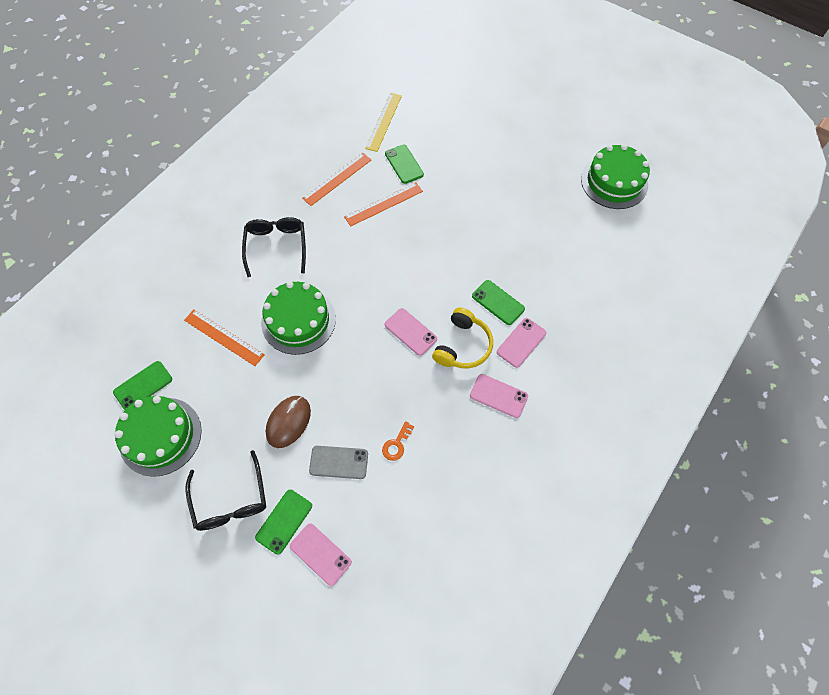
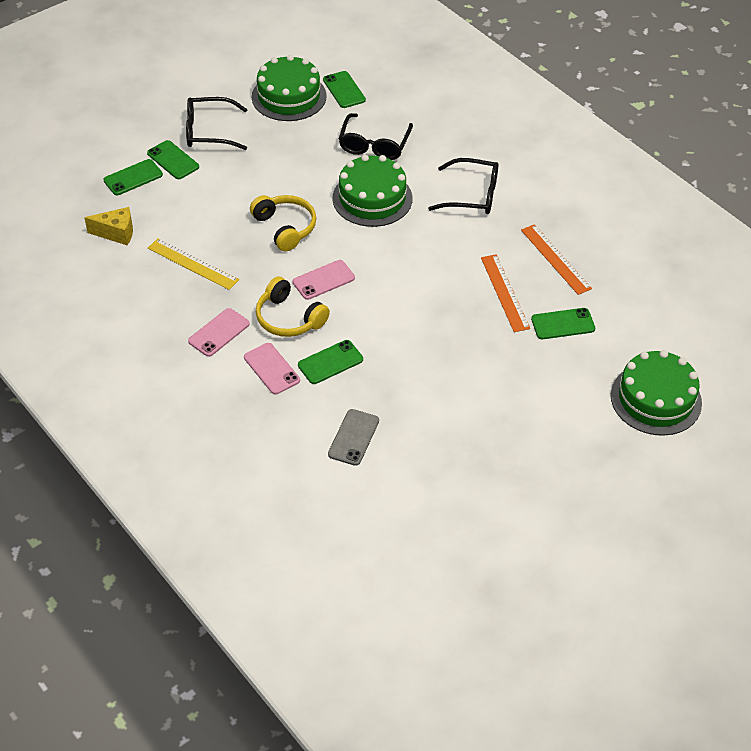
camera: 105 degrees right, 15 degrees down
orange ruler [184,310,265,366] -> black glasses [339,113,413,160]
brown mouse [266,396,311,448] -> none
pink phone [290,524,352,586] -> green phone [103,159,163,195]
grey phone [309,446,368,479] -> grey phone moved to [328,409,379,466]
yellow ruler [365,93,402,152] -> yellow ruler moved to [148,238,239,290]
orange key [382,421,414,461] -> none
green cake [581,144,650,209] -> green cake moved to [611,350,702,436]
none -> yellow cheese [84,207,133,245]
none -> yellow headphones [250,195,316,251]

